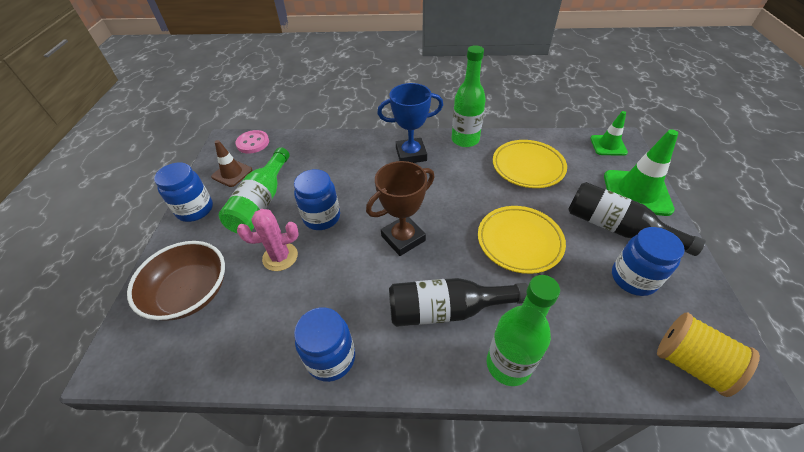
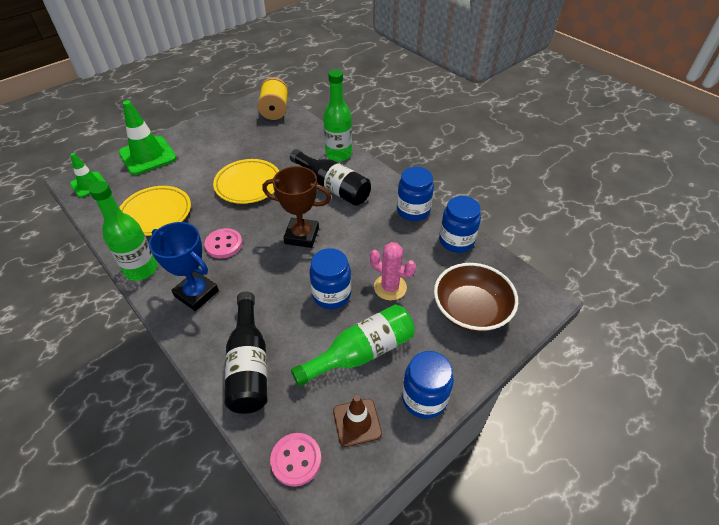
camera: 135 degrees left, 0 degrees up
black bottle [568,182,706,256] -> black bottle moved to [224,291,268,414]
blue jar [612,227,685,296] -> blue jar moved to [439,196,481,253]
none -> pink button [204,228,242,258]

